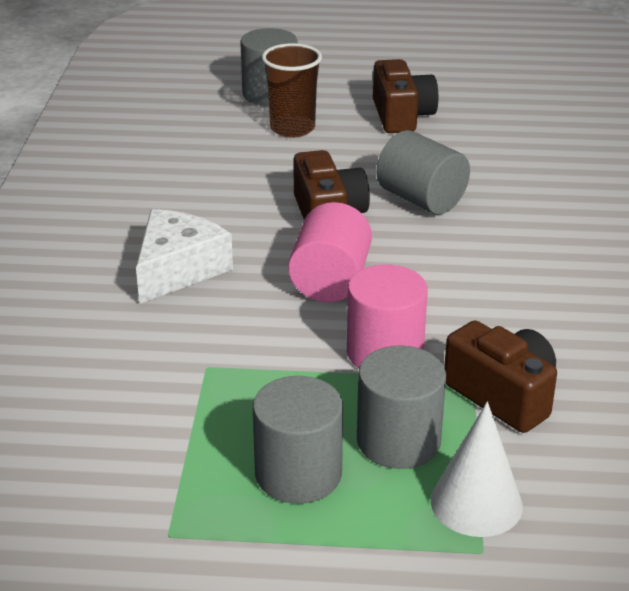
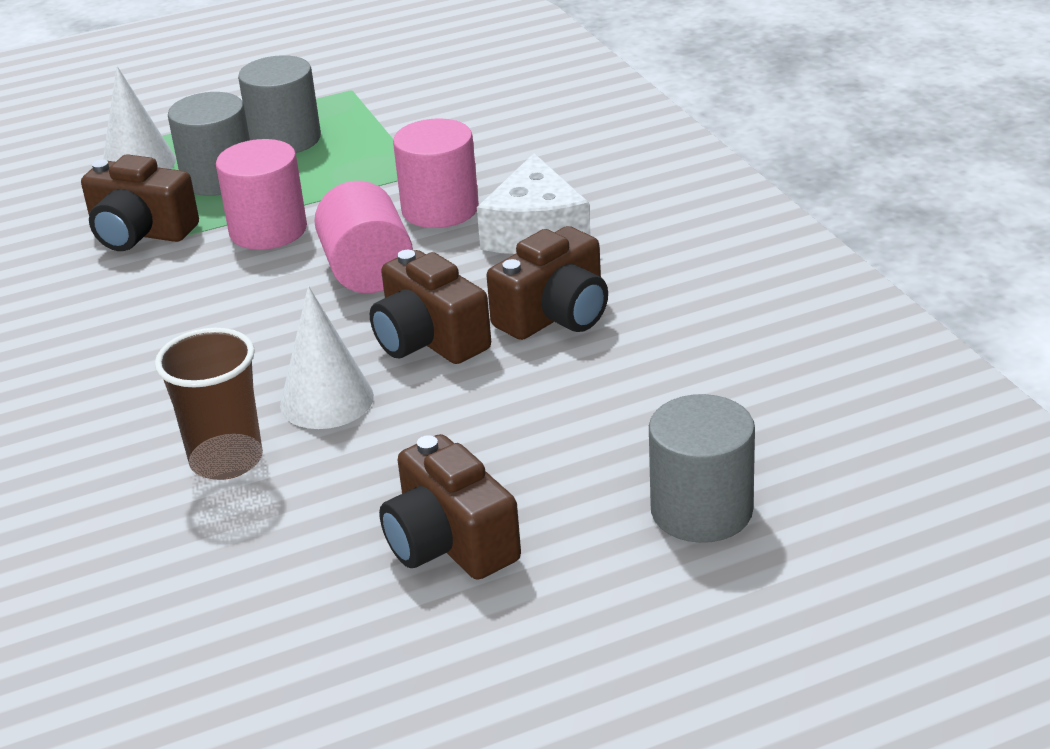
camera: 155 degrees right, 0 degrees up
brown cup [262,43,322,137] -> brown cup moved to [155,328,263,480]
grey cylinder [377,130,470,215] -> white cone [280,286,374,429]
none -> pink cylinder [393,118,479,228]
none -> brown camera [486,226,608,340]

